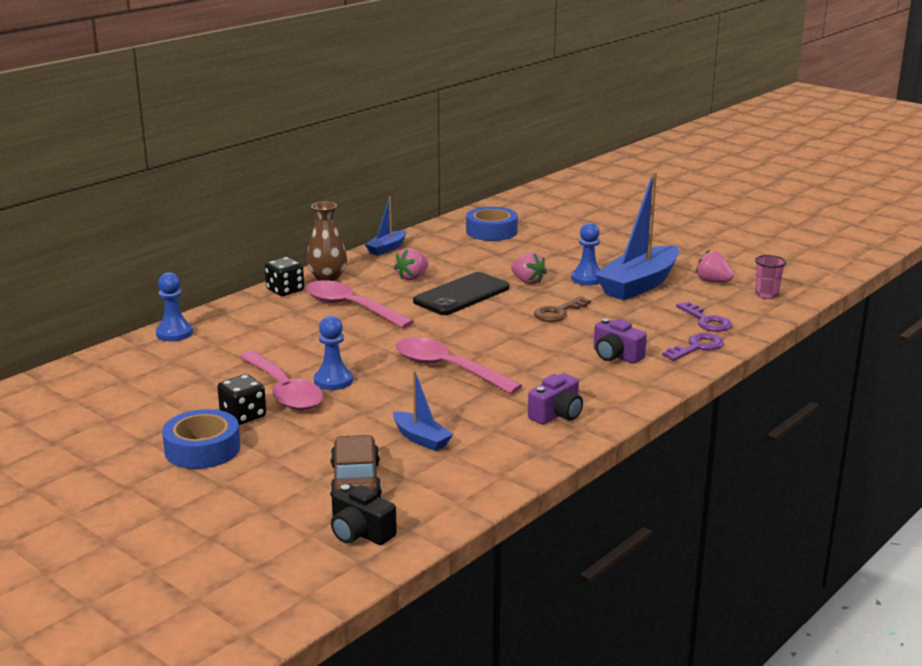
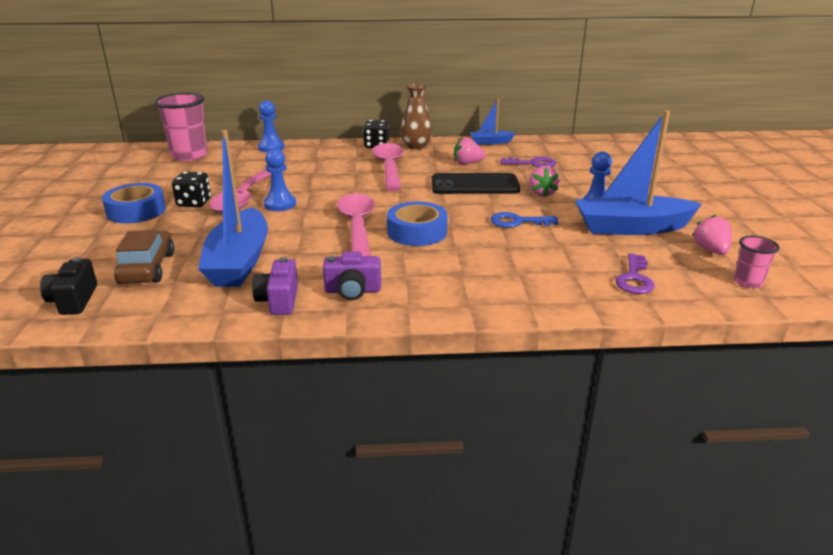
camera: 45 degrees right, 5 degrees up
brown car [330,435,382,497] -> brown car turned 45 degrees counterclockwise [114,230,174,284]
blue boat [393,371,453,451] -> blue boat [198,130,268,287], size x2.02
blue tape [466,207,518,241] -> blue tape moved to [387,202,448,246]
brown key [534,296,591,322] -> blue key [491,212,558,228]
purple camera [594,318,647,363] -> purple camera moved to [252,257,298,315]
purple key [662,333,724,361] -> purple key moved to [500,157,556,167]
none -> pink cup [154,93,207,161]

